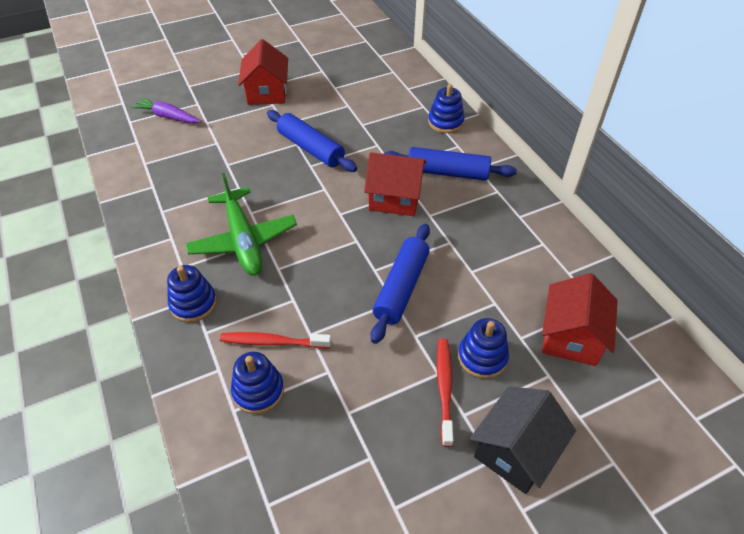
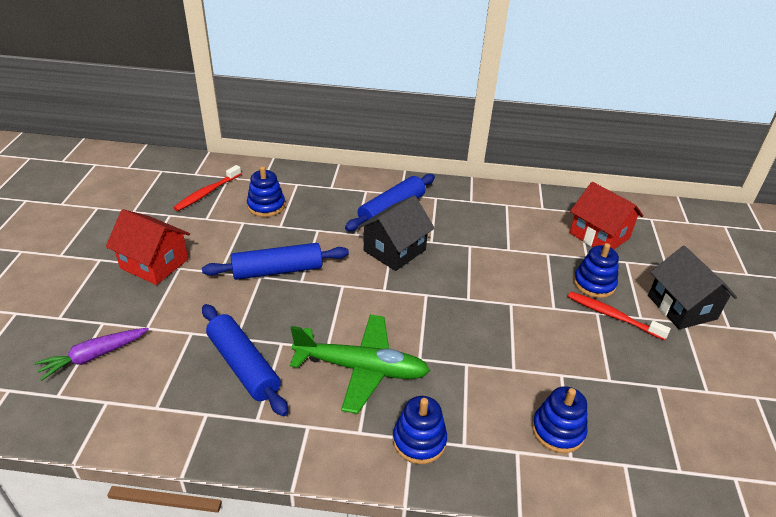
camera: 60 degrees left, 10 degrees down
red toothbrush [220,332,331,349] -> red toothbrush moved to [173,165,241,211]
red house [364,152,426,216] -> black house [358,195,435,271]
blue rolling pin [371,224,430,344] -> blue rolling pin moved to [202,304,289,416]
blue stacking toy [428,84,464,133] -> blue stacking toy moved to [247,166,285,217]

